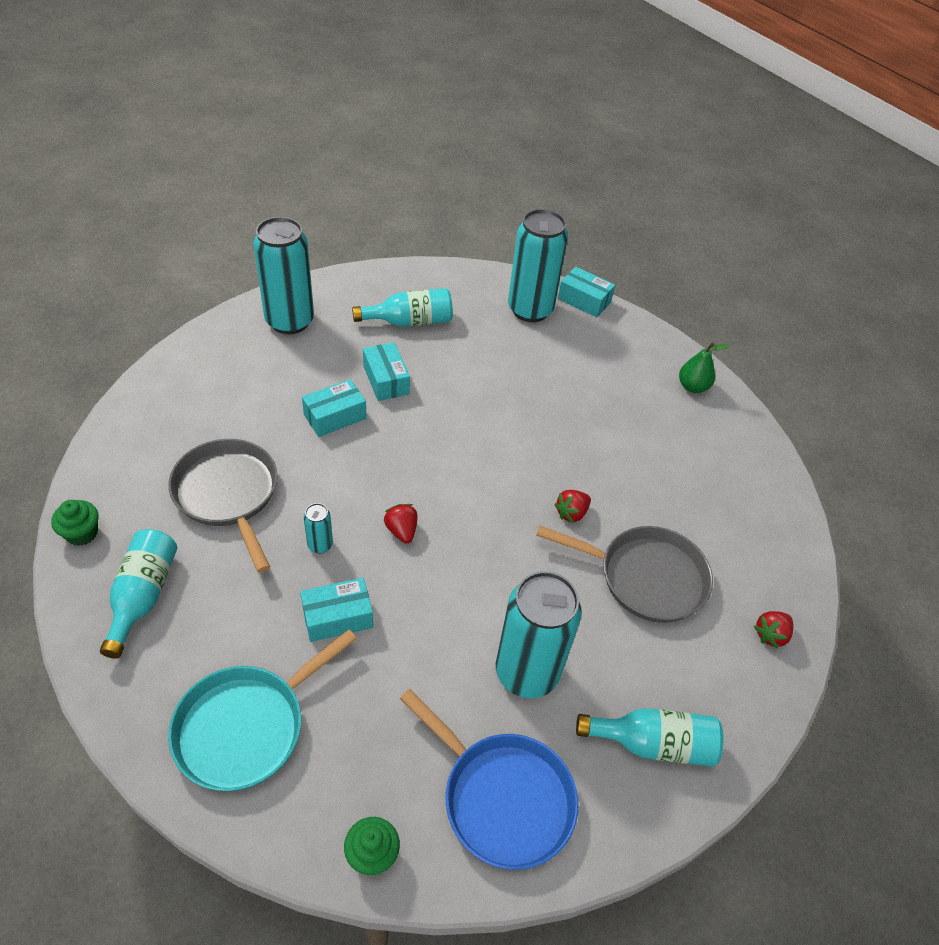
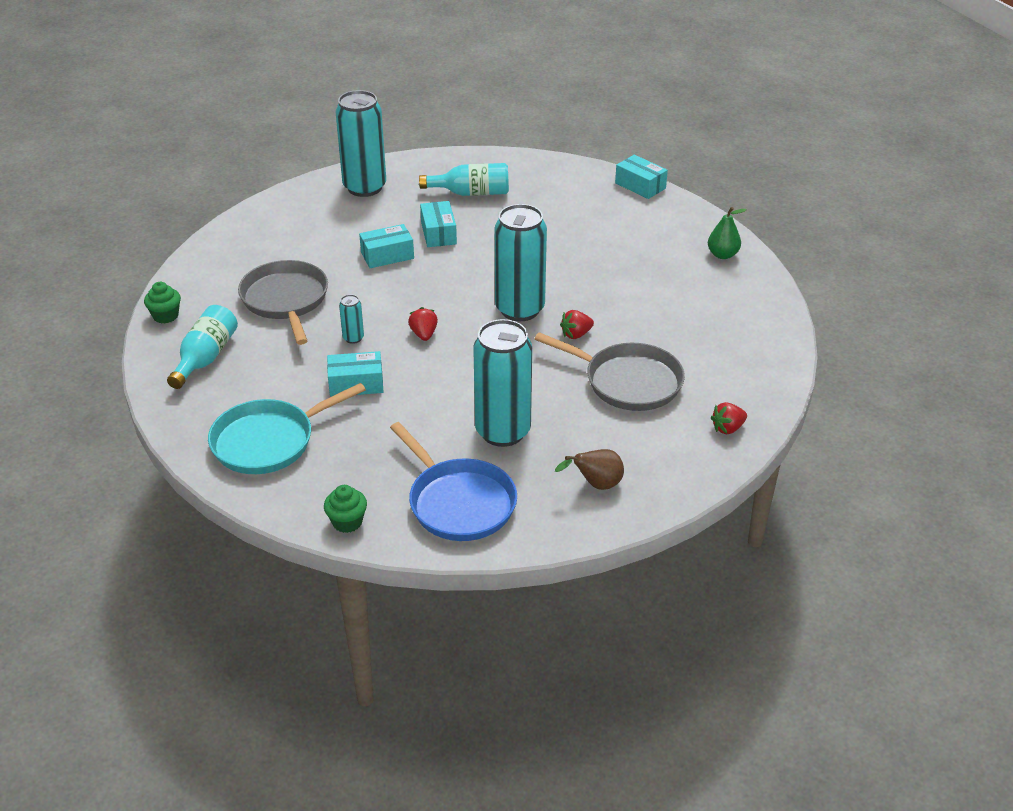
camera: 15 degrees right, 10 degrees down
turquoise can [508,209,568,322] -> turquoise can moved to [495,204,547,321]
turquoise bottle [576,708,724,767] -> brown pear [555,449,624,490]

